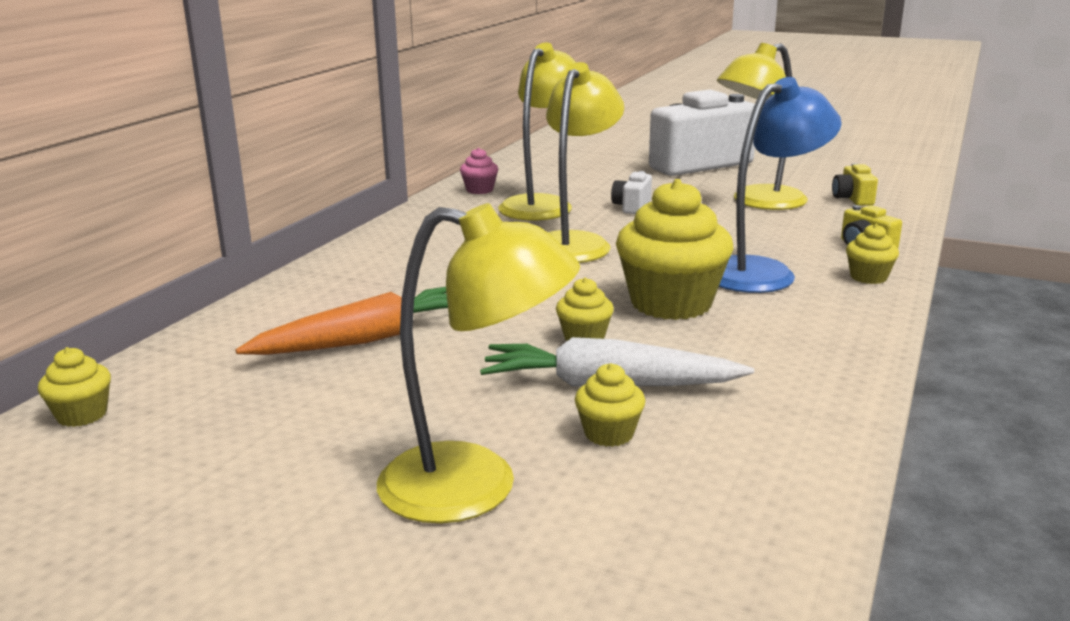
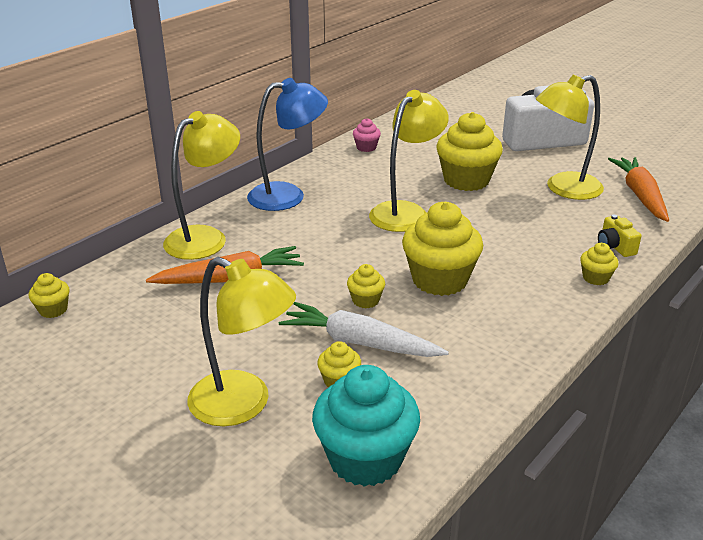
camera: 15 degrees right, 10 degrees up
yellow lamp [498,43,576,221] -> yellow lamp moved to [163,111,240,260]
white camera [611,171,652,214] -> yellow cupcake [436,112,503,191]
blue lamp [719,77,842,293] -> blue lamp moved to [247,78,328,211]
yellow camera [832,163,878,206] -> orange carrot [608,157,669,222]
none -> turquoise cupcake [312,365,420,487]

